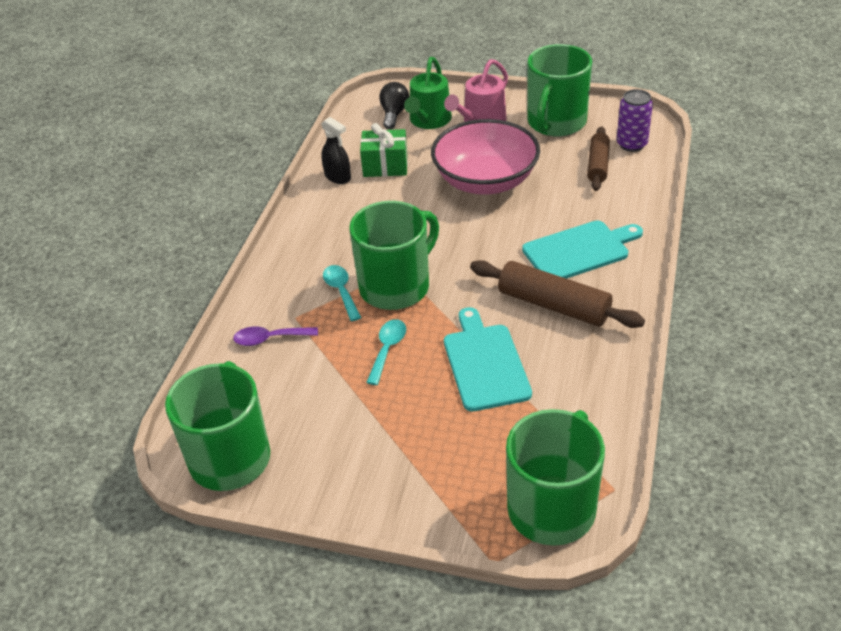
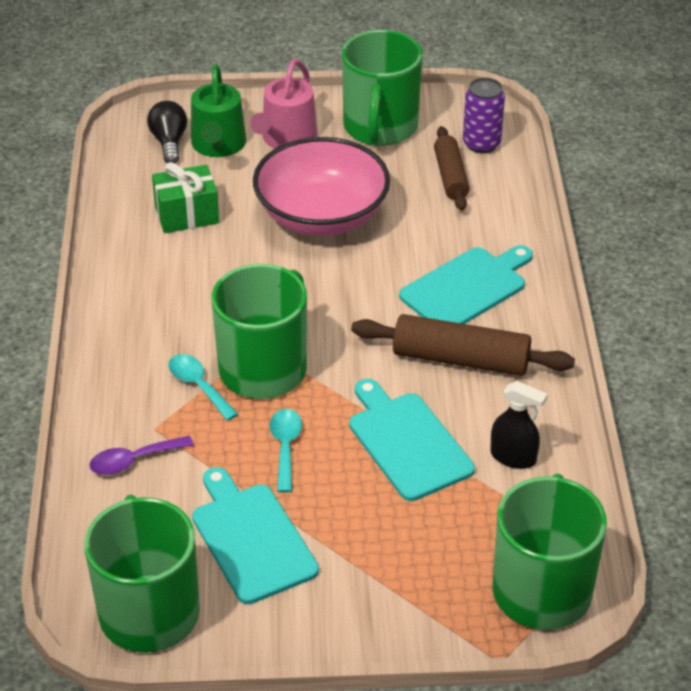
camera: 20 degrees left, 0 degrees up
black spray bottle [321,117,351,184] -> black spray bottle moved to [490,381,548,469]
none -> turquoise cutting board [192,467,319,604]

